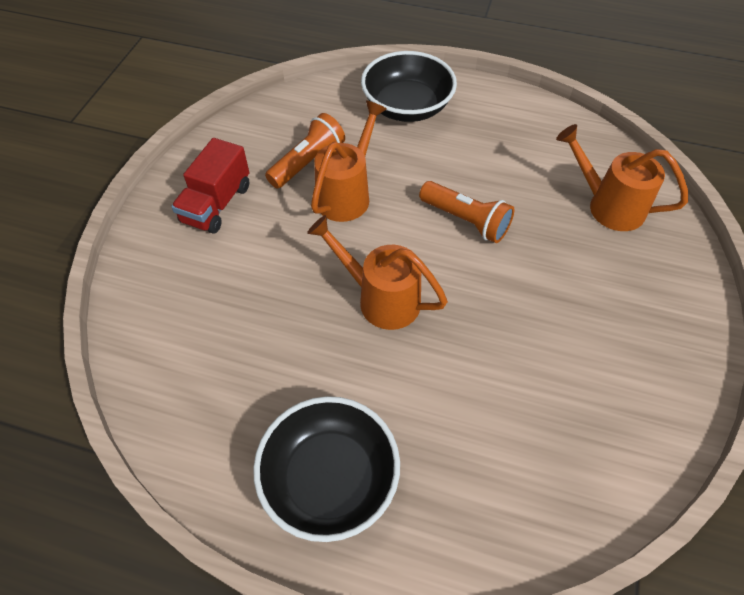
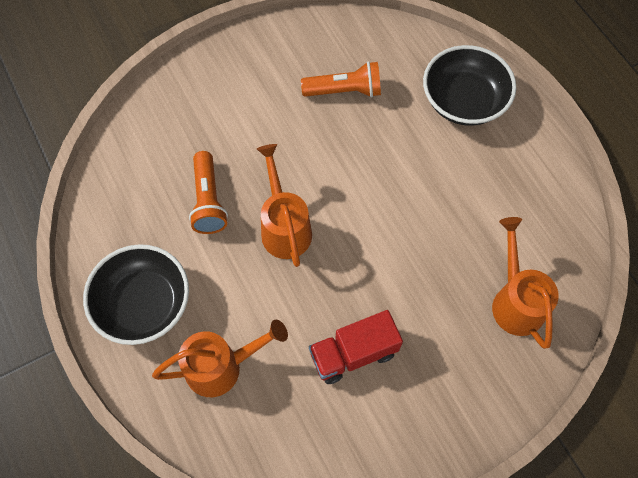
camera: 45 degrees right, 10 degrees up
red truck [171,138,249,234] -> red truck moved to [309,310,403,384]
orange watering can [311,100,387,222] -> orange watering can moved to [152,320,288,397]
orange flashlight [419,181,515,243] -> orange flashlight moved to [189,151,228,234]

